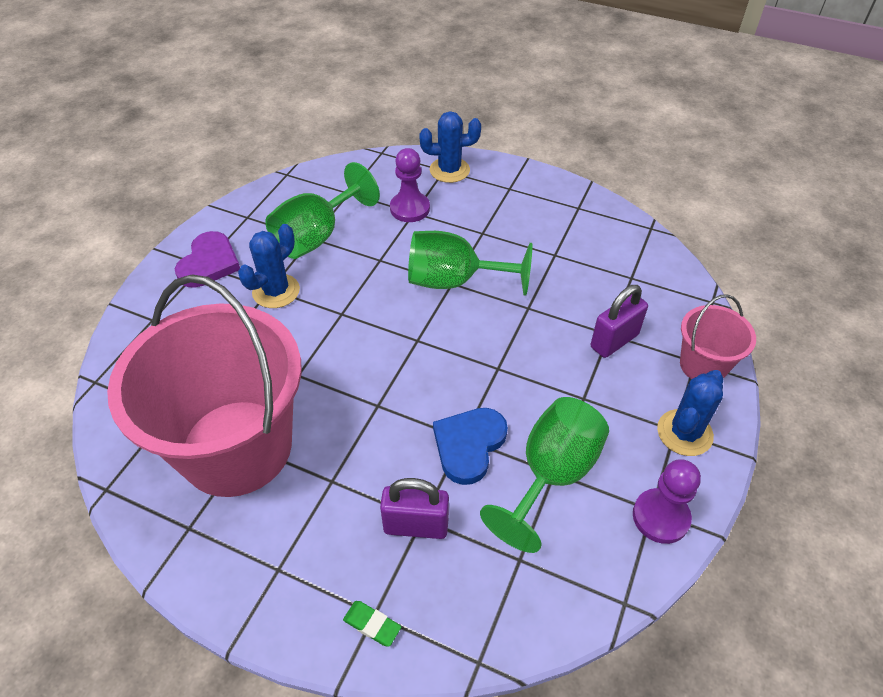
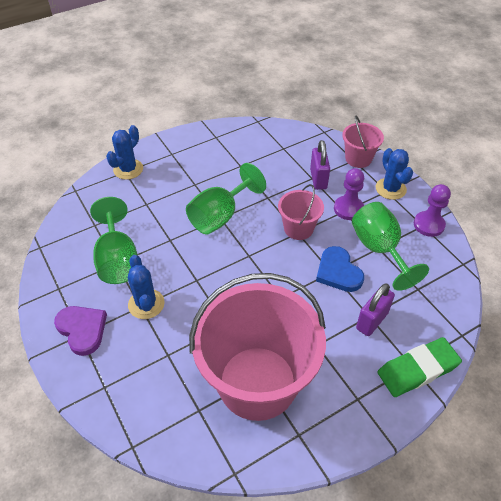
camera: 55 degrees left, 0 degrees up
green eraser [343,601,401,647] -> green eraser [377,337,462,397], size x2.27
purple pawn [390,148,430,222] -> purple pawn moved to [334,168,364,220]
none -> pink bucket [278,184,324,240]

